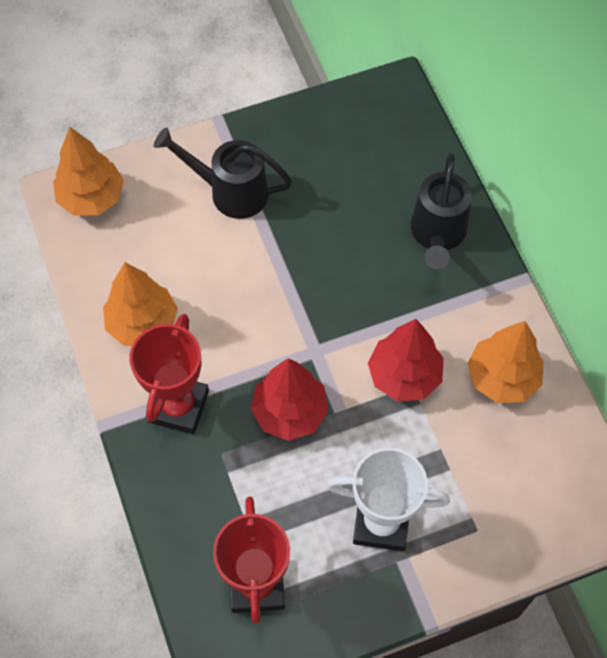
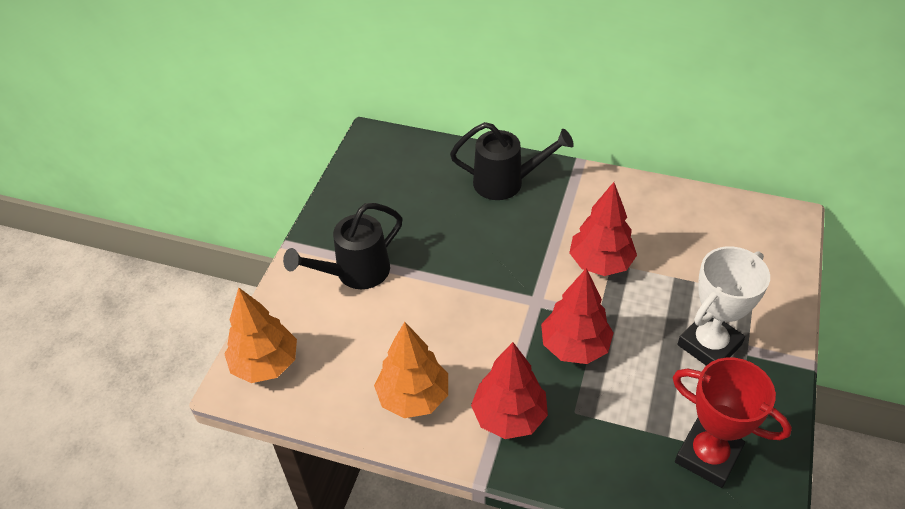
camera: 50 degrees left, 15 degrees down
red trophy [130,314,209,434] -> red tree [471,342,548,439]
black watering can [410,153,472,269] -> black watering can turned 45 degrees counterclockwise [450,122,574,200]
orange tree [467,321,543,403] -> none

